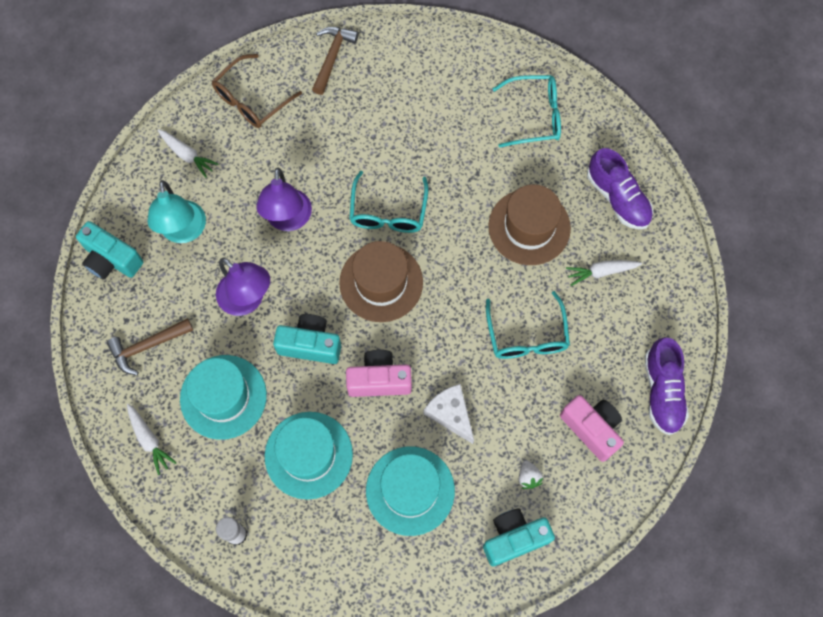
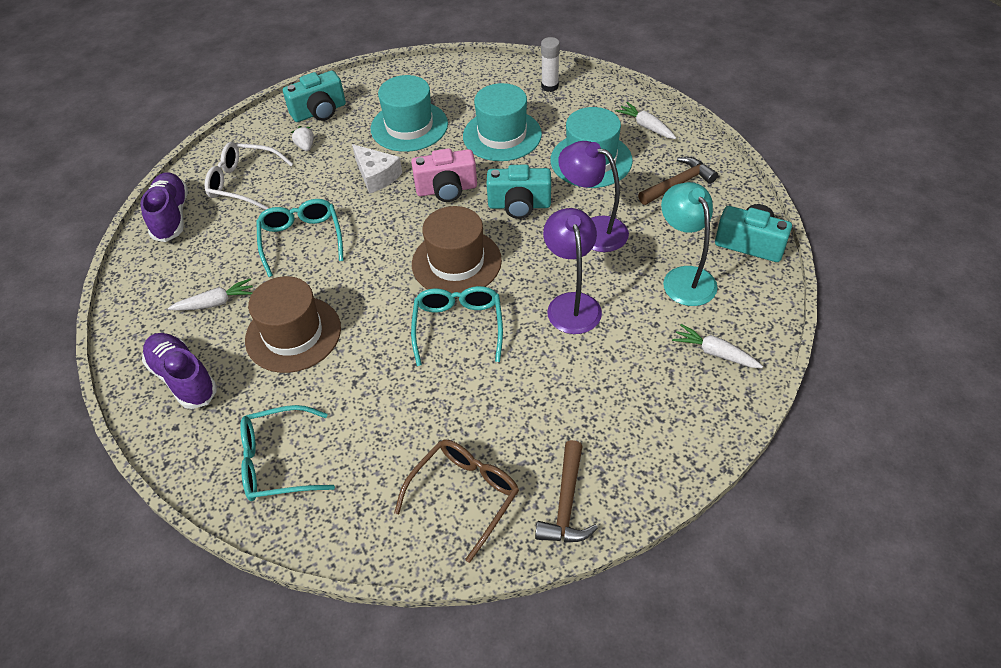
camera: 175 degrees right, 20 degrees down
brown glasses [212,54,302,128] -> brown glasses moved to [394,440,519,563]
pink camera [560,395,624,462] -> white glasses [205,142,293,210]

